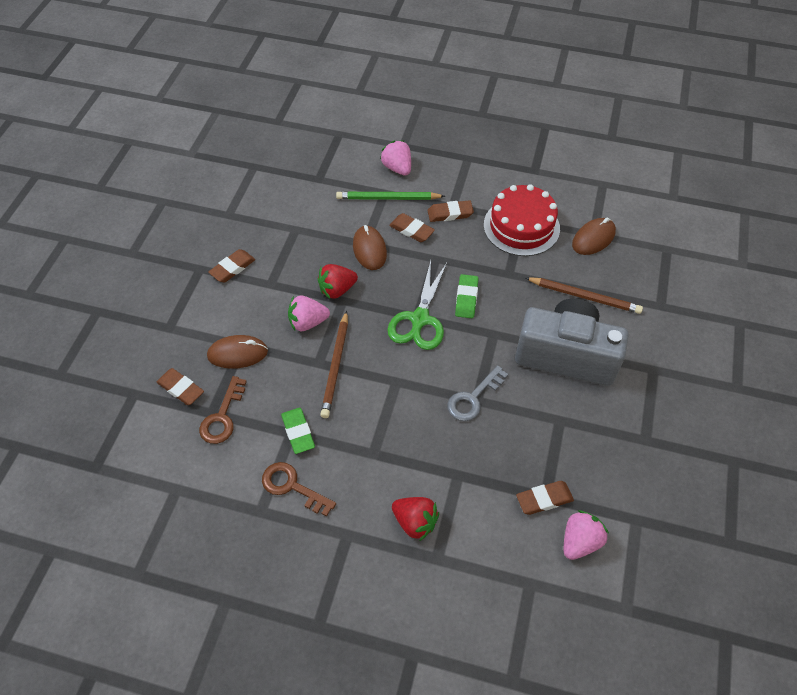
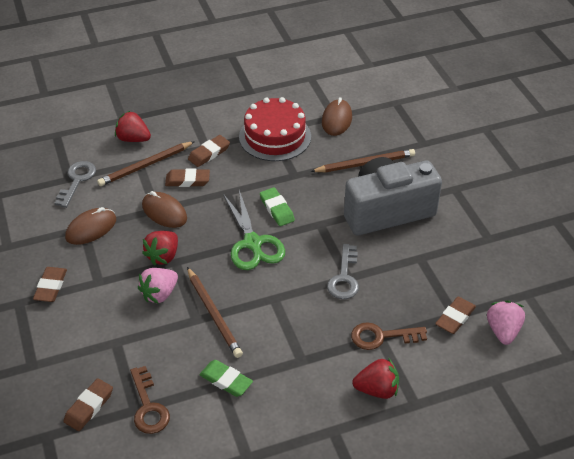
camera: 35 degrees left, 10 degrees down
brown eraser [157,368,204,405] -> brown eraser turned 60 degrees counterclockwise [64,378,113,431]
brown mouse [207,335,268,369] -> brown mouse moved to [65,207,116,245]
brown key [262,462,336,517] -> brown key moved to [351,322,427,350]
green pencil [336,192,445,200] -> brown pencil [97,141,195,186]
pink strawberry [380,140,411,176] -> red strawberry [115,111,151,142]
none -> grey key [55,161,96,208]

